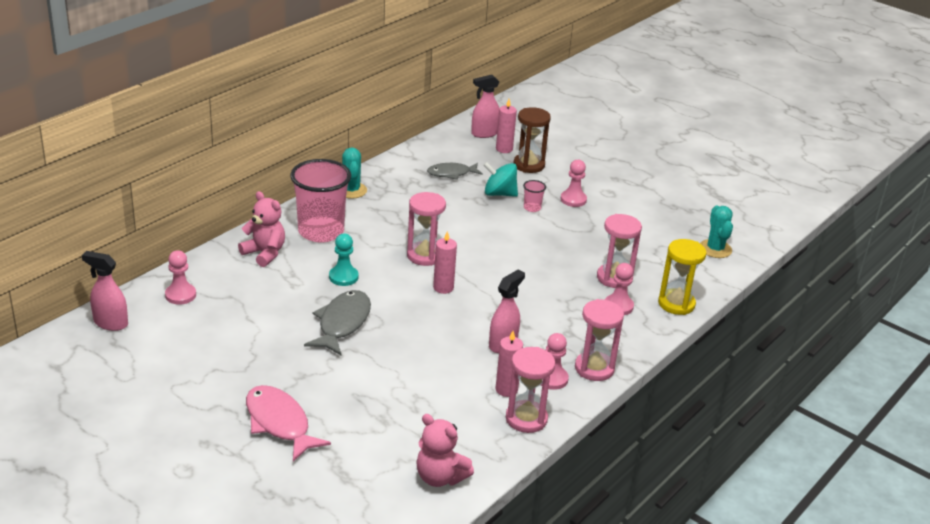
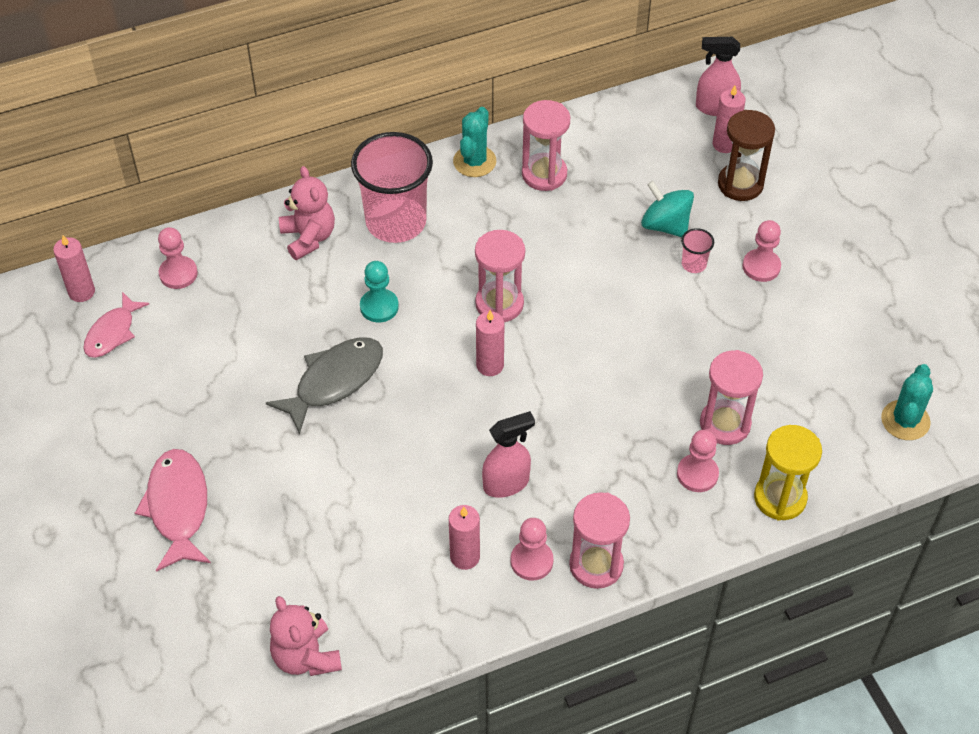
camera: 30 degrees right, 20 degrees up
pink spray bottle [82,251,128,331] -> pink candle [53,235,95,302]
grey fish [427,163,483,180] -> none
pink hourglass [506,347,555,433] -> pink hourglass moved to [522,100,570,191]
none -> pink fish [83,292,149,358]

